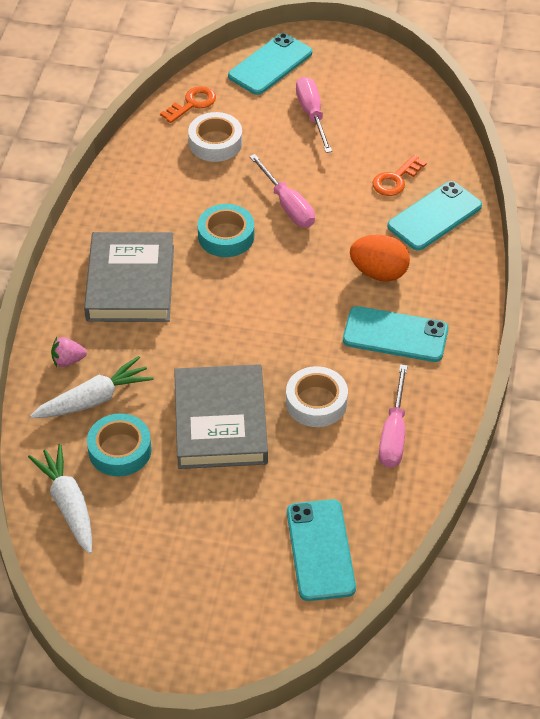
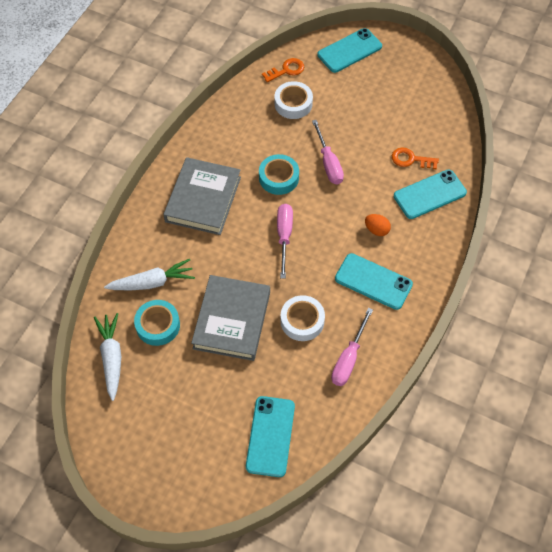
camera: 15 degrees right, 10 degrees up
pink strawberry [51,337,87,367] -> none
pink screwdriver [296,77,332,153] -> pink screwdriver moved to [277,204,293,279]
orange egg [350,235,410,282] -> orange egg [365,214,391,236], size x0.62
orange key [373,155,427,196] -> orange key turned 45 degrees clockwise [392,147,439,169]

